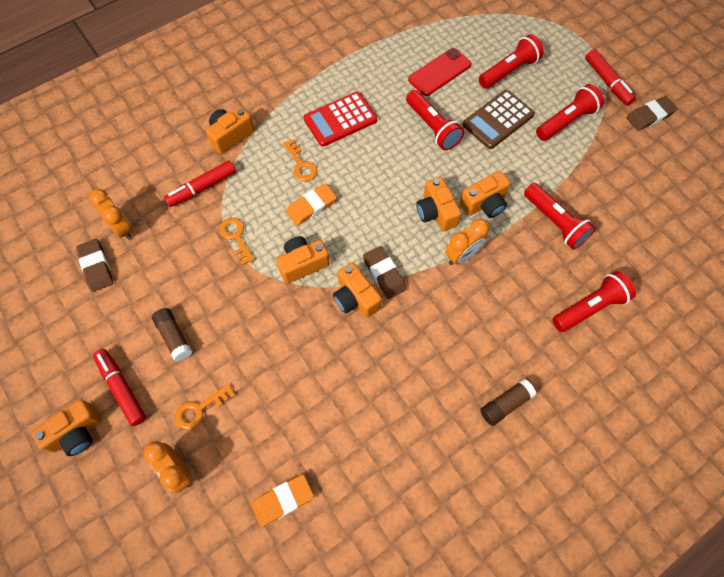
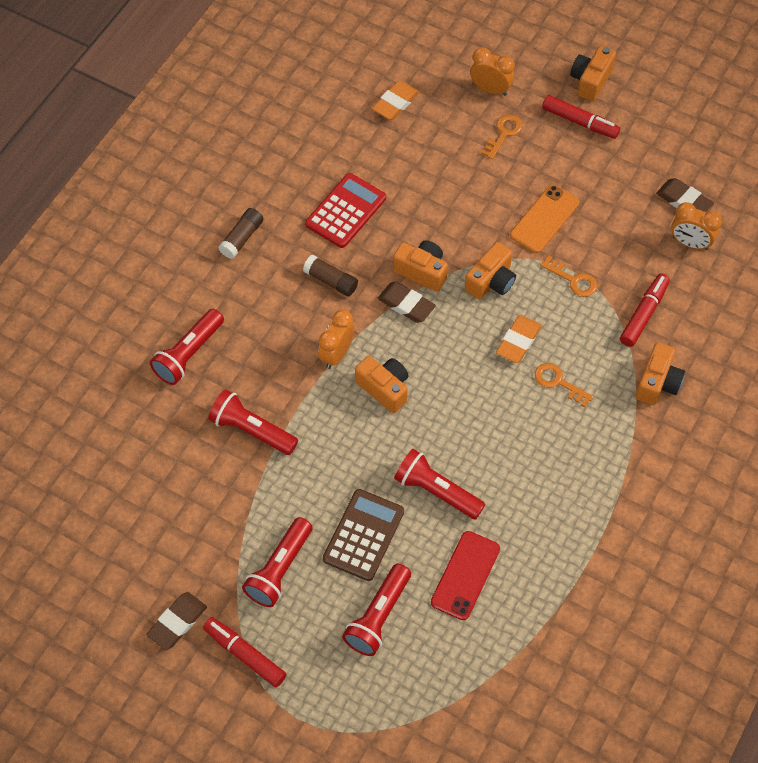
camera: 155 degrees right, 5 degrees down
brown glue stick [152,308,192,361] -> brown glue stick moved to [303,255,358,296]
red calculator [304,92,377,147] -> red calculator moved to [305,173,386,248]
orange camera [459,171,510,218] -> none
none -> orange phone [510,185,579,253]

